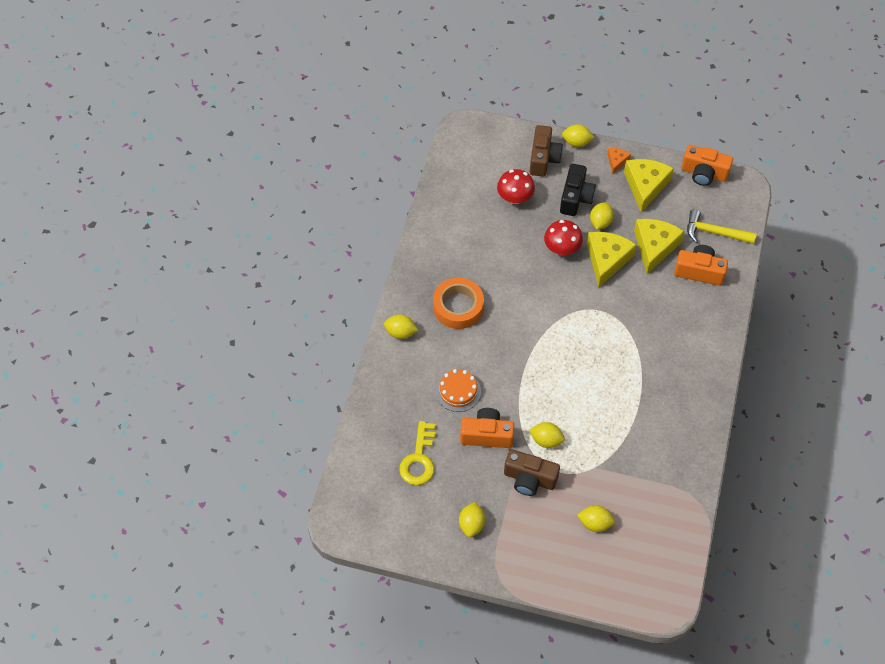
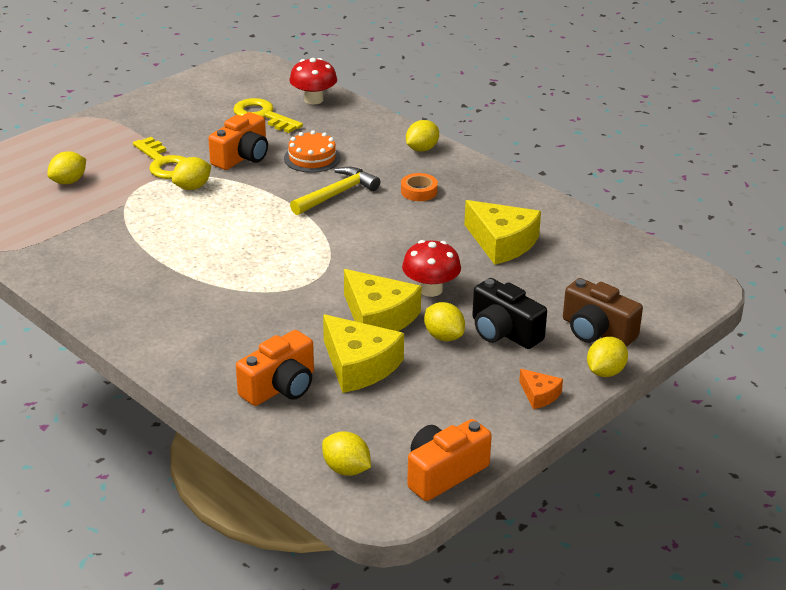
camera: 120 degrees right, 25 degrees down
orange tape [433,278,484,329] -> orange tape [401,173,438,201], size x0.54
yellow lemon [459,502,485,537] -> yellow lemon moved to [322,431,371,476]
red mushroom [497,169,535,204] -> red mushroom moved to [290,58,337,105]
brown camera [504,449,560,496] -> yellow key [133,137,186,179]
yellow cheese [624,159,674,213] -> yellow cheese moved to [464,200,541,265]
yellow hammer [687,209,757,244] -> yellow hammer moved to [290,167,380,215]

